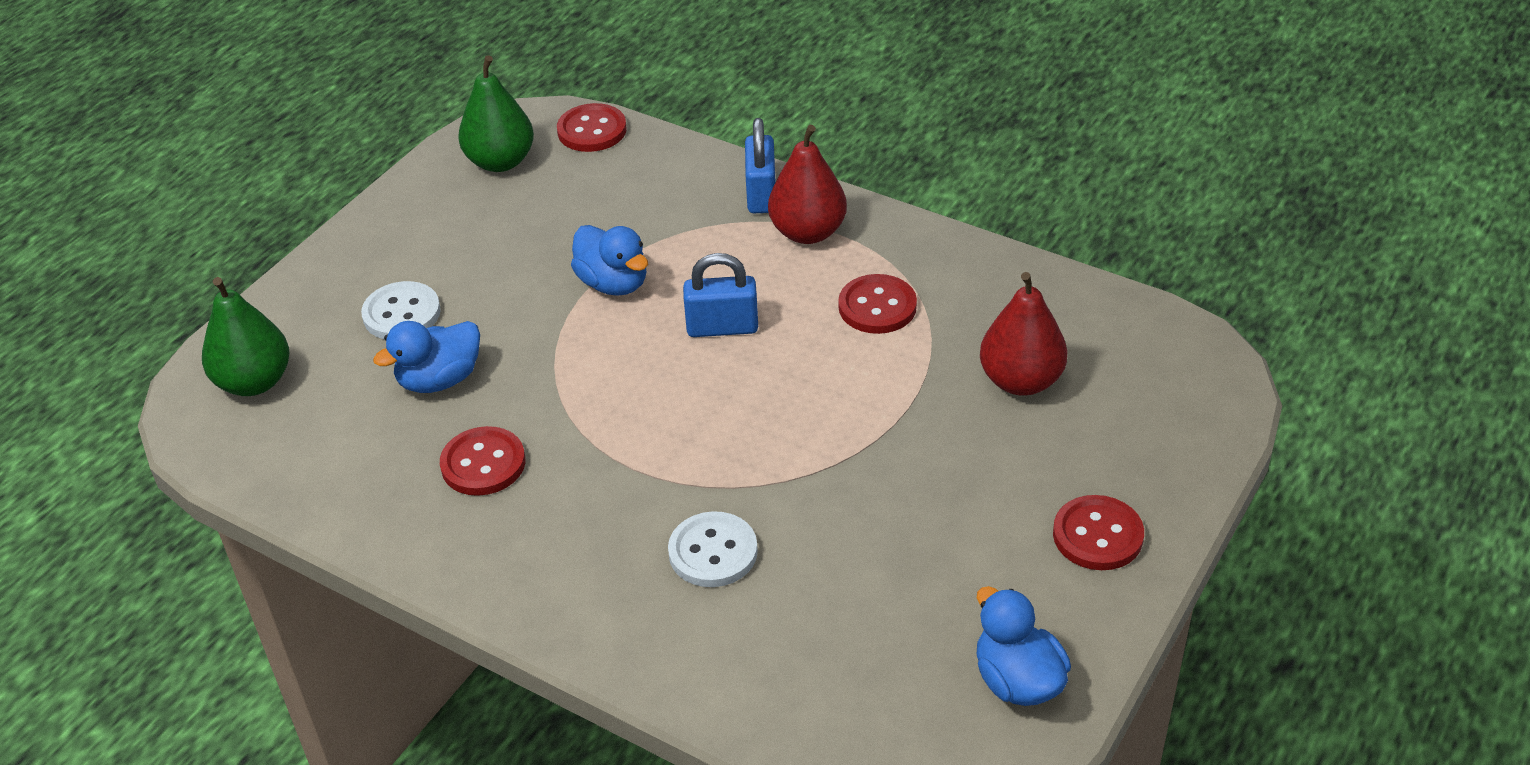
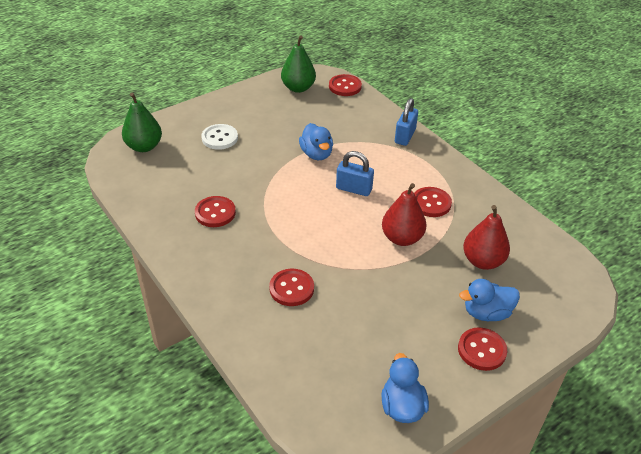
camera: 20 degrees right, 0 degrees up
blue duck [373,321,480,393] -> blue duck moved to [459,279,520,321]
white button [668,511,758,587] -> red button [269,269,314,306]
red pear [768,125,847,244] -> red pear moved to [382,183,426,246]

